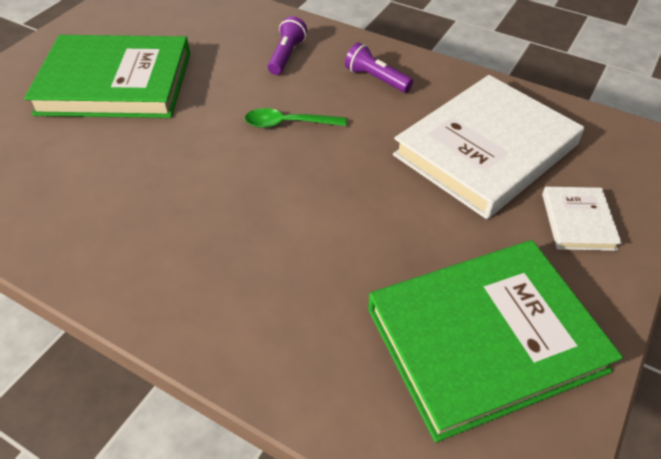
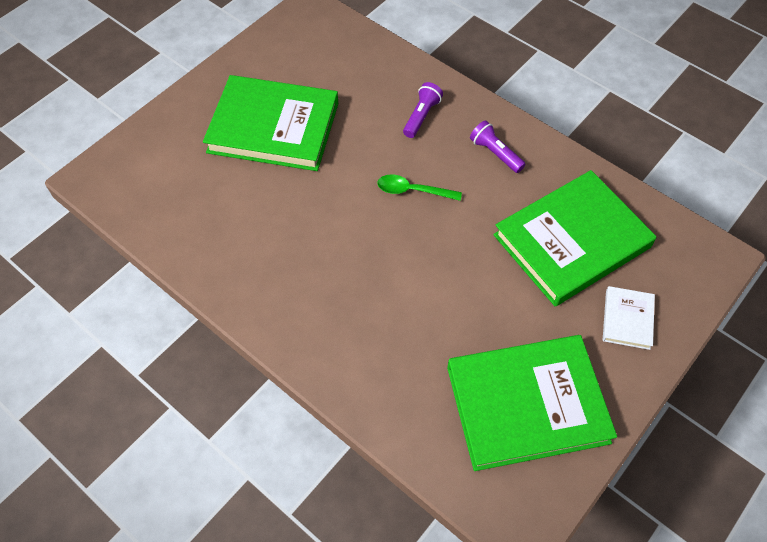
camera: 10 degrees right, 10 degrees up
white book [393,75,584,219] -> green book [493,170,657,306]

